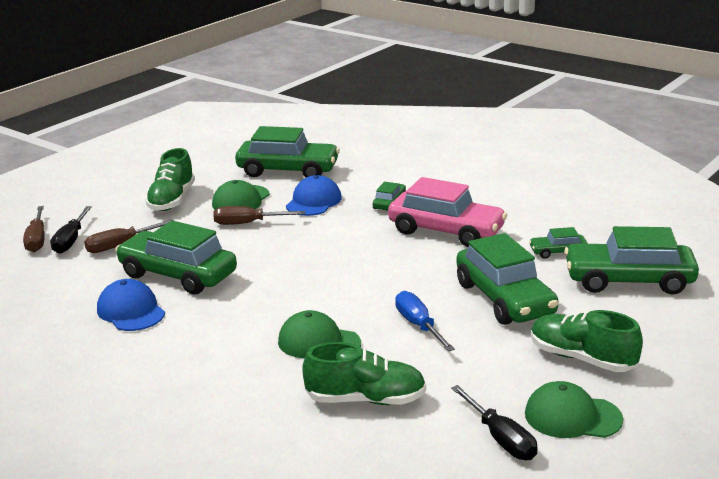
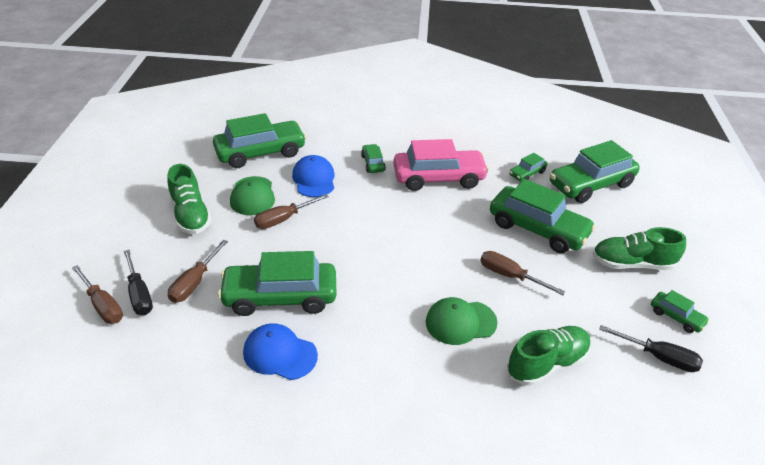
camera: 35 degrees left, 15 degrees up
blue screwdriver [395,291,455,351] -> brown screwdriver [480,251,565,295]
green cap [525,381,623,438] -> green car [651,290,710,333]

